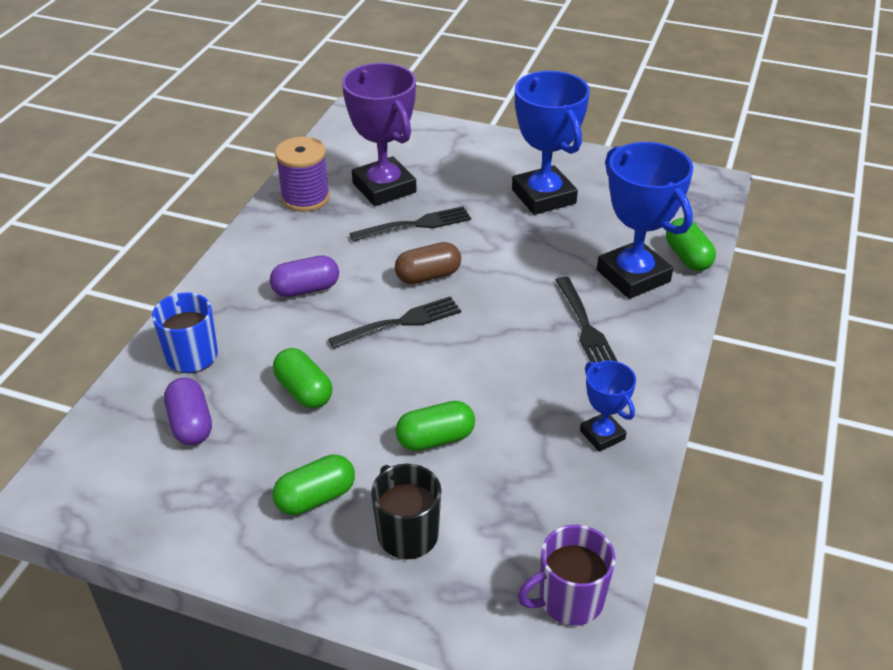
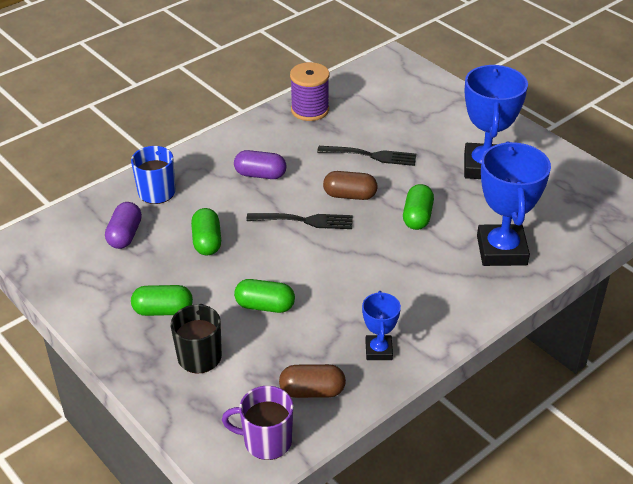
camera: 30 degrees right, 0 degrees up
purple trophy [342,63,417,206] -> none
black fork [555,276,618,363] -> none
green capsule [666,218,716,271] -> green capsule moved to [403,184,434,230]
none -> brown capsule [279,364,346,398]

